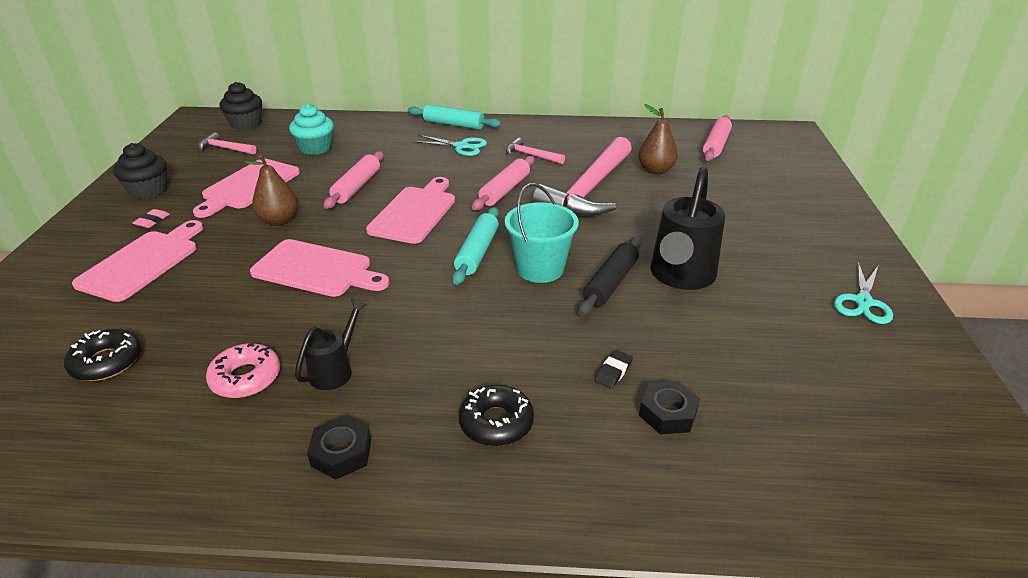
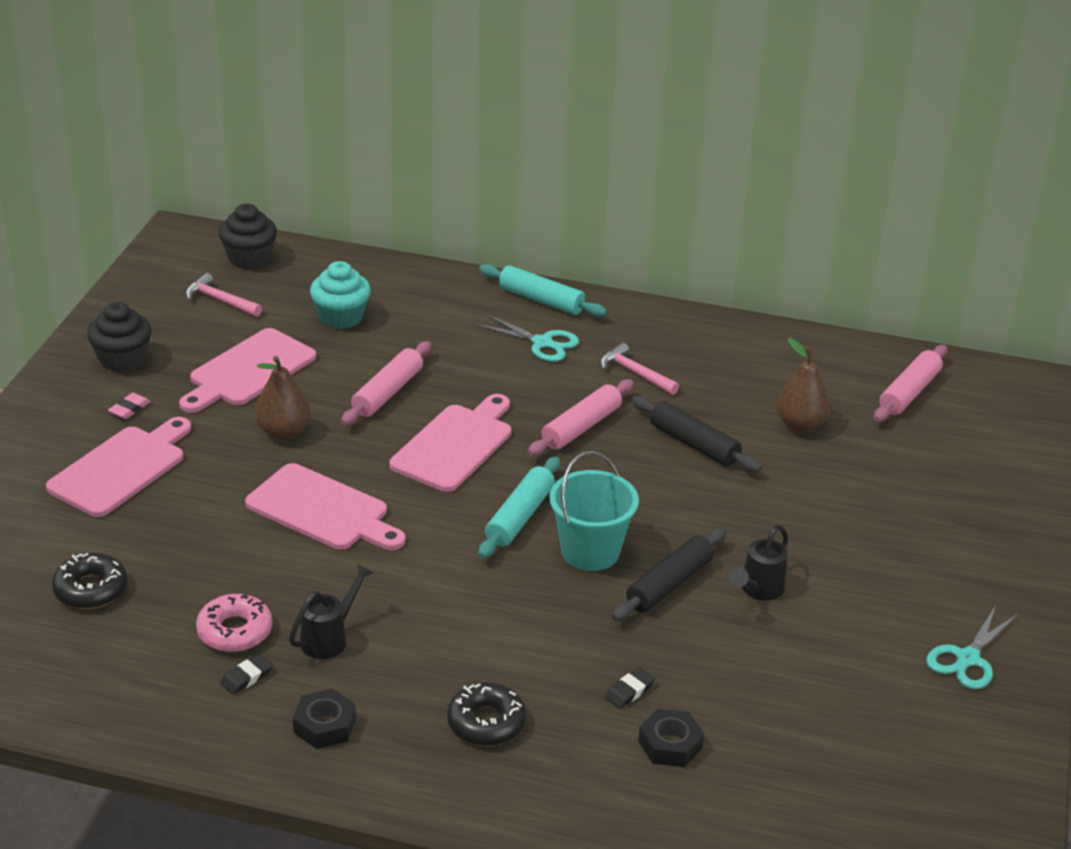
camera: 10 degrees right, 0 degrees up
pink hammer [532,137,632,217] -> black rolling pin [632,396,762,472]
black watering can [650,167,725,290] -> black watering can [730,525,788,601], size x0.53
none -> black eraser [220,654,273,695]

